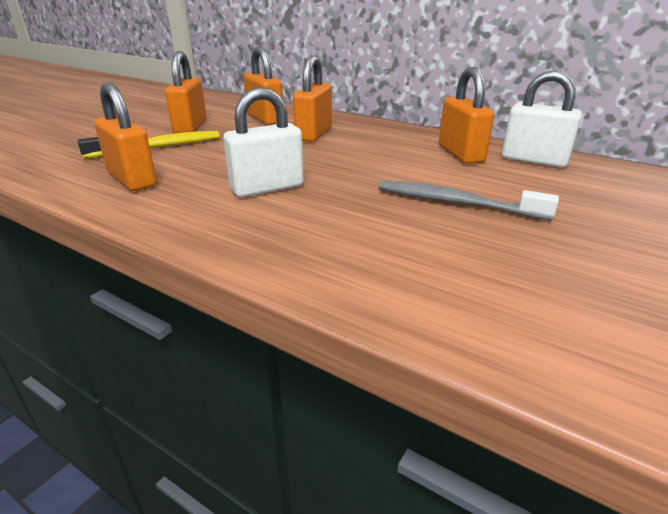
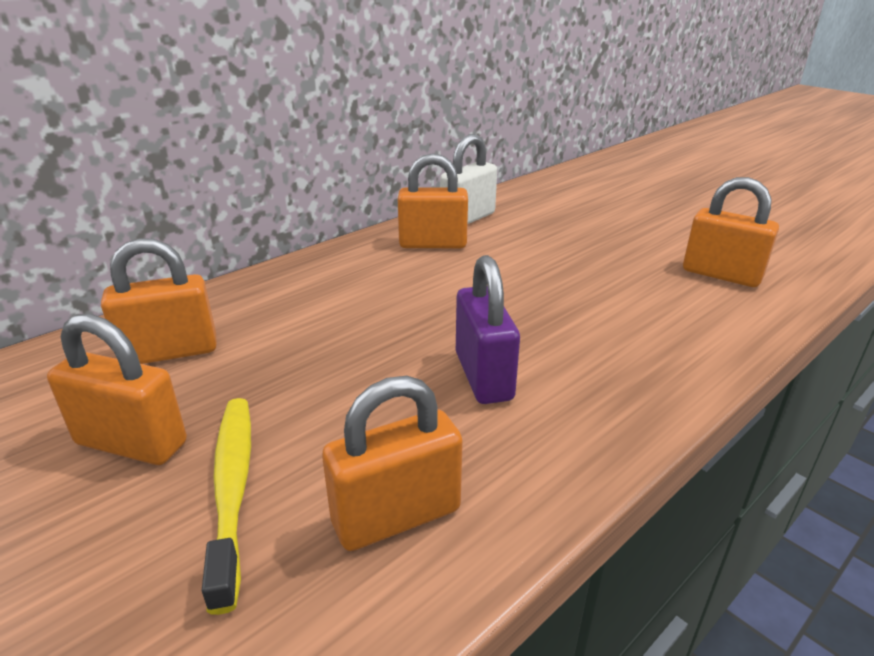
camera: 75 degrees left, 0 degrees up
white padlock [223,87,304,197] -> purple padlock [456,255,520,404]
orange padlock [293,55,332,142] -> orange padlock moved to [683,177,779,287]
grey toothbrush [378,180,559,220] -> none

